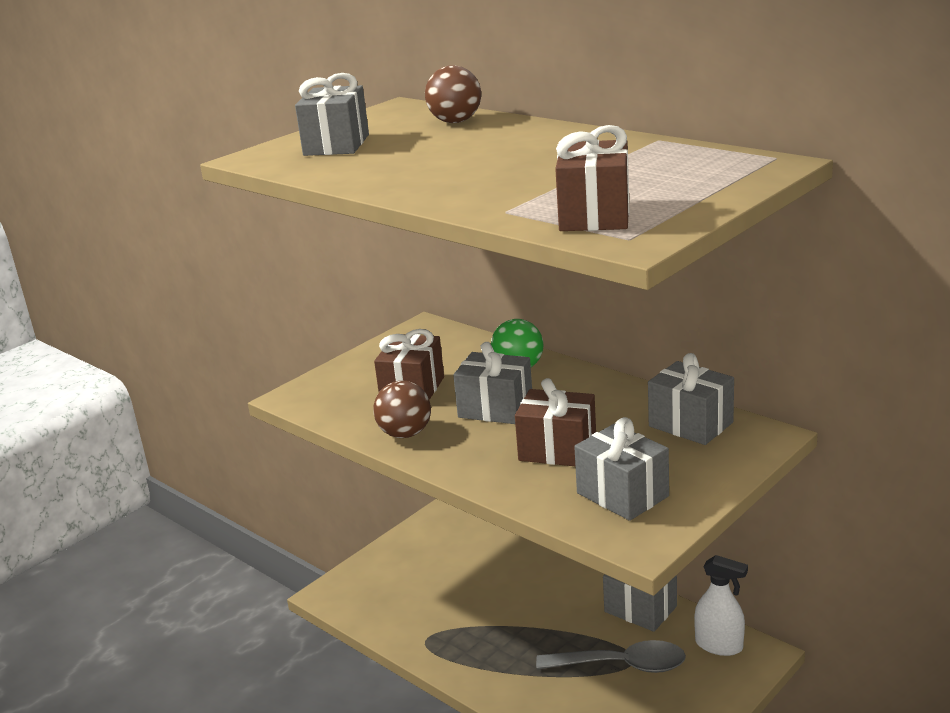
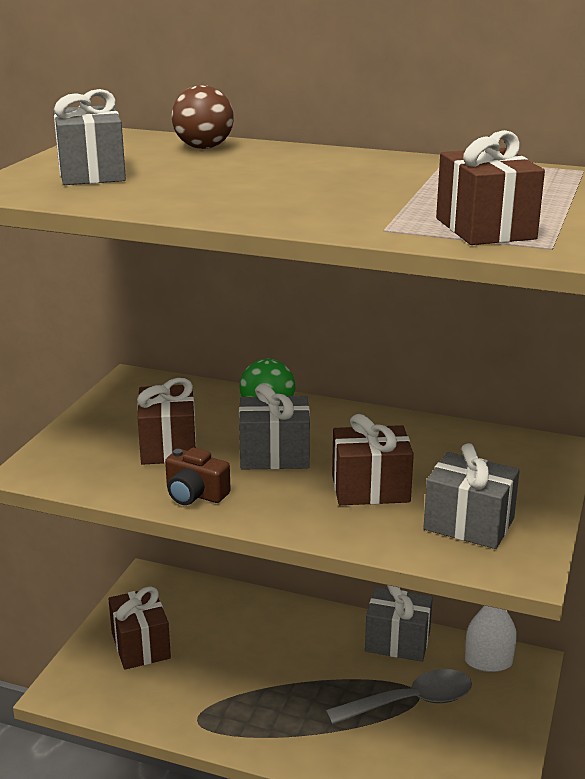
camera: 25 degrees left, 0 degrees up
brown ball [373,381,431,438] -> brown camera [165,448,231,505]
grey gift [648,353,734,445] -> none
none -> brown gift [108,586,171,670]

